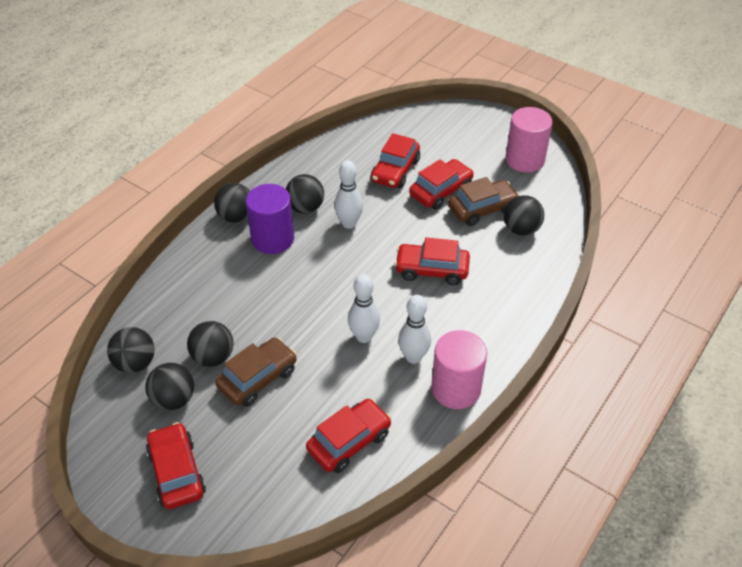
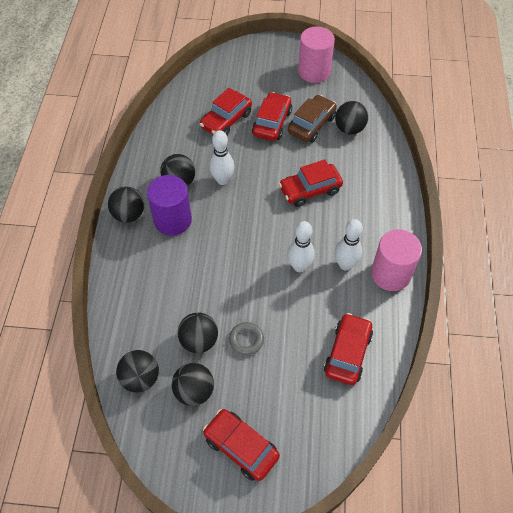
camera: 30 degrees left, 10 degrees up
brown car [216,337,297,407] -> grey ring [229,322,264,355]
red car [371,133,420,188] -> red car turned 45 degrees clockwise [200,88,252,135]

